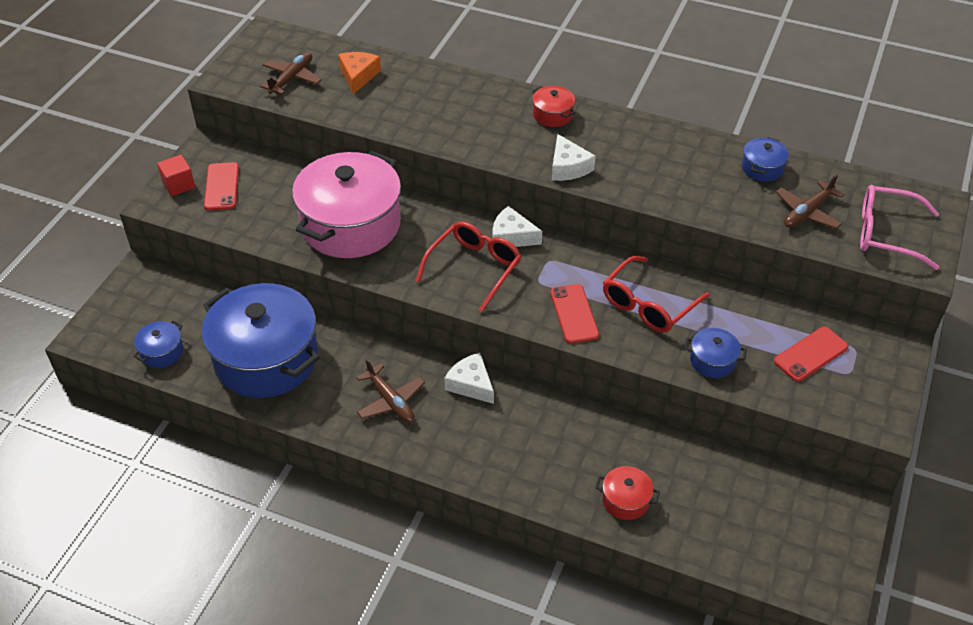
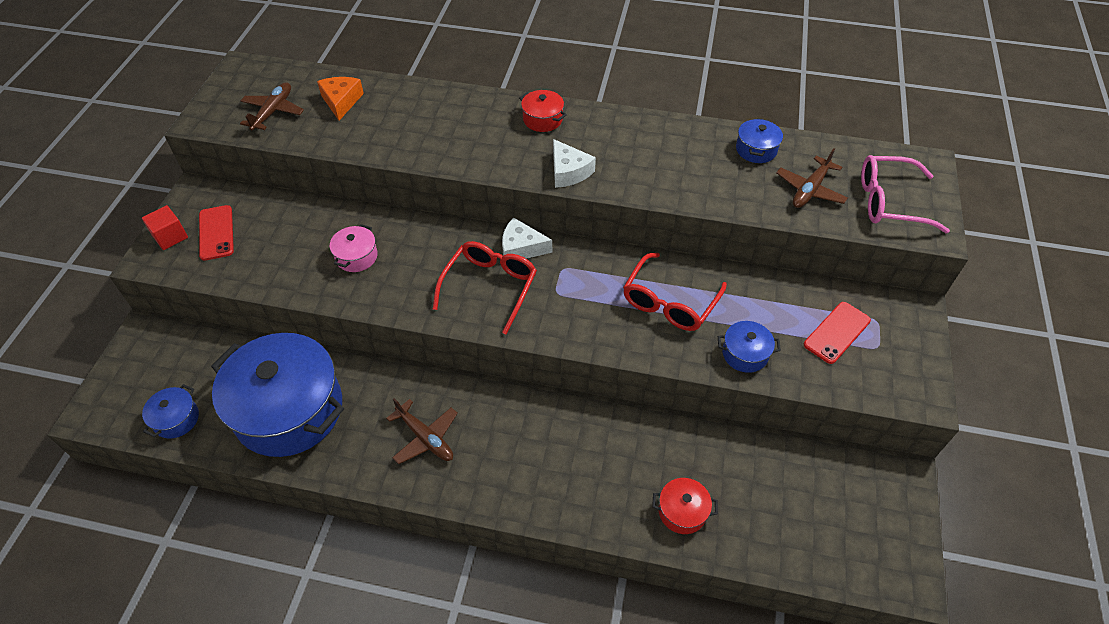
camera: 10 degrees left, 5 degrees up
pink pot [292,151,401,258] -> pink pot [330,224,378,272], size x0.41
white cheese [444,353,494,404] -> none
red phone [550,284,599,344] -> none

